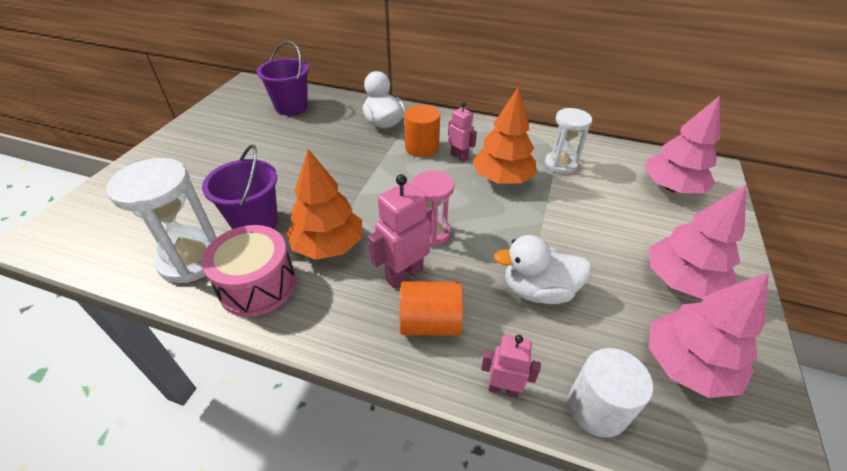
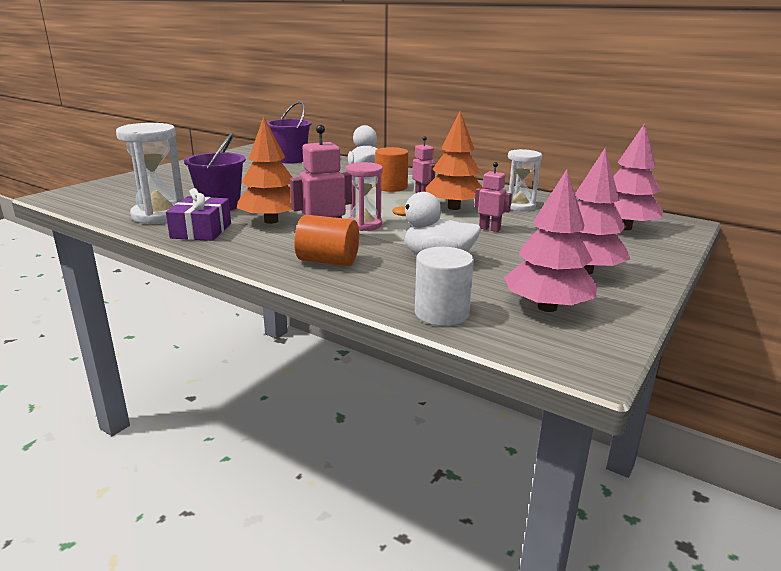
camera: 15 degrees right, 20 degrees down
pink drum [202,225,296,317] -> purple gift [166,188,231,241]
pink robot [481,335,541,398] -> pink robot moved to [474,162,512,232]

